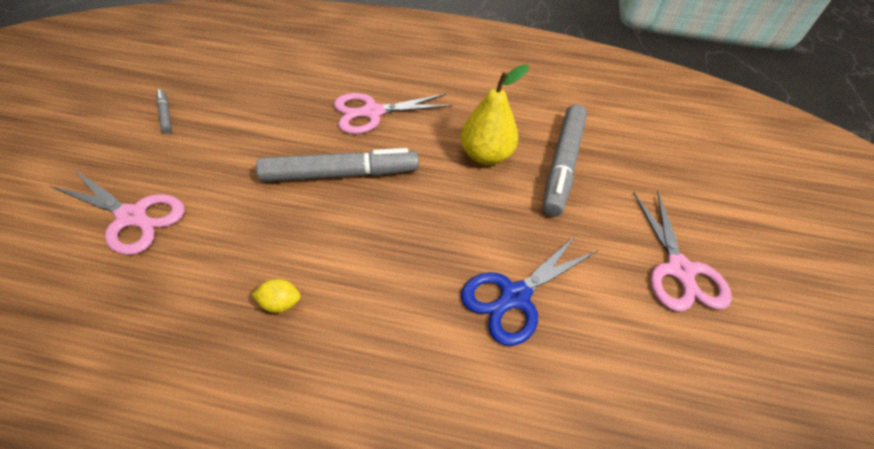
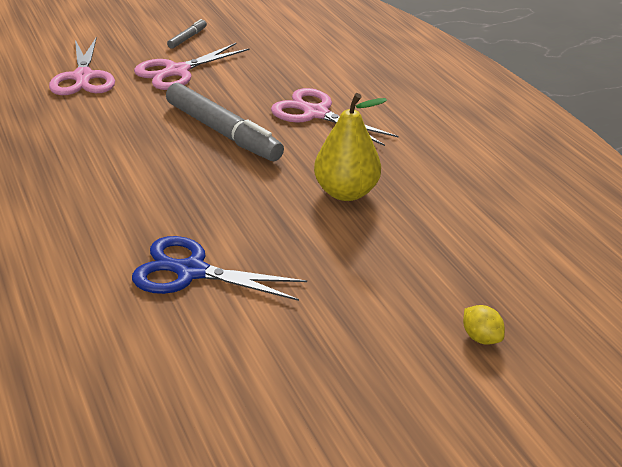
camera: 55 degrees right, 15 degrees down
yellow lemon [252,279,301,313] -> yellow lemon moved to [463,305,505,345]
grey marker [543,104,587,217] -> none
pink scissors [633,190,732,311] -> pink scissors moved to [134,43,250,90]

